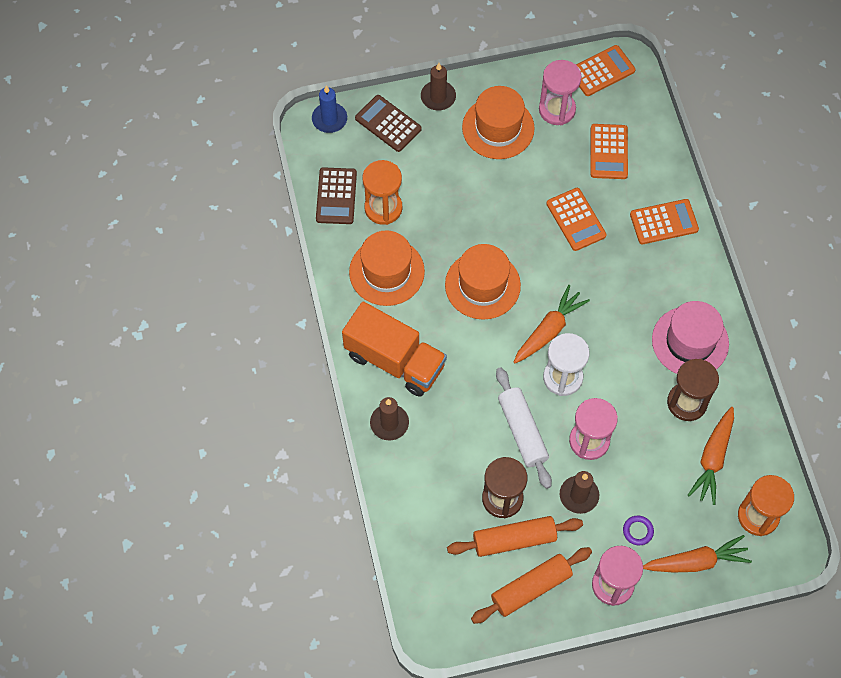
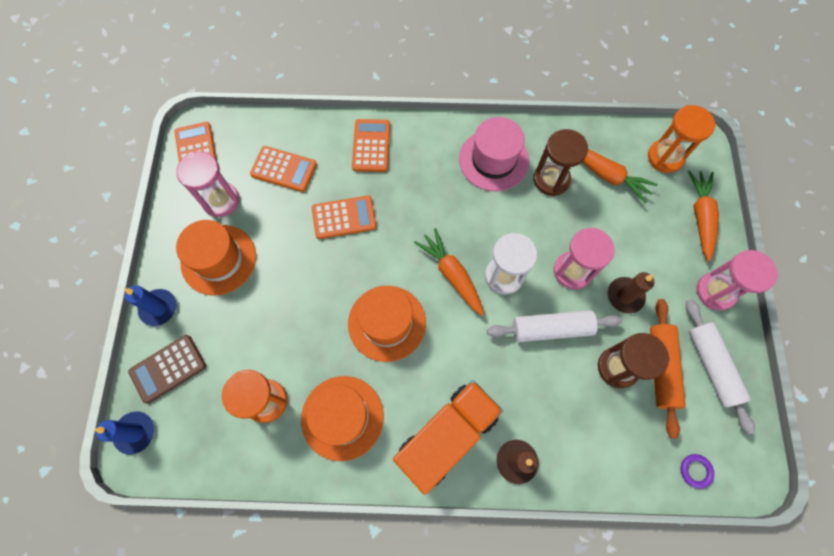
camera: 75 degrees left, 5 degrees up
brown calculator [316,167,357,224] -> none
brown candle [421,63,456,110] -> blue candle [124,285,177,326]
orange rolling pin [471,547,592,624] -> white rolling pin [686,299,755,434]
purple ring [623,515,654,546] -> purple ring moved to [681,454,714,489]

